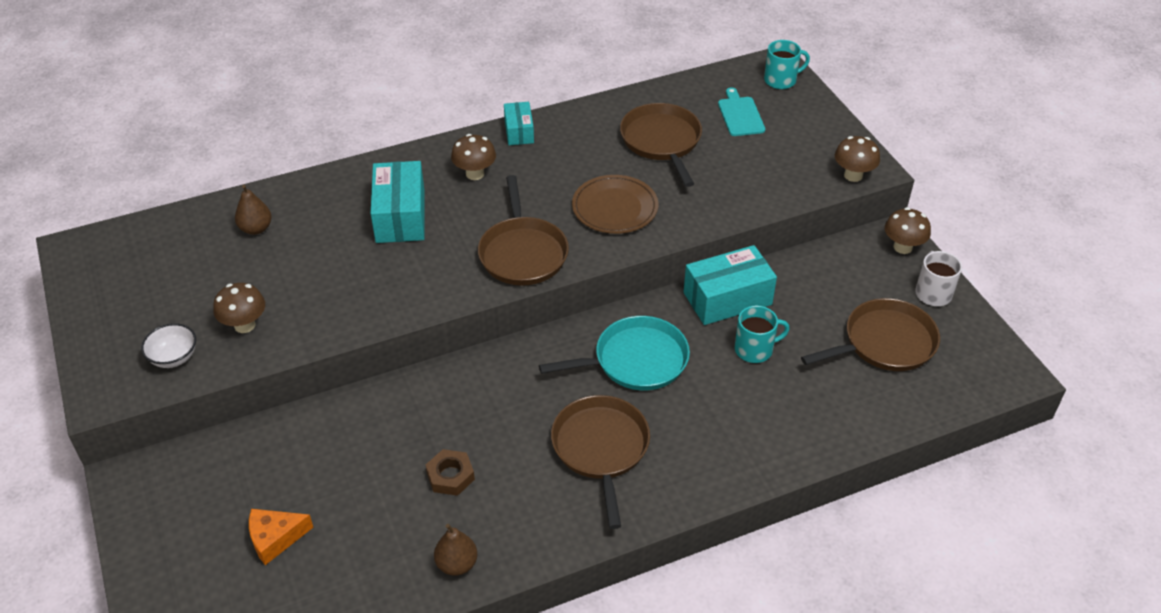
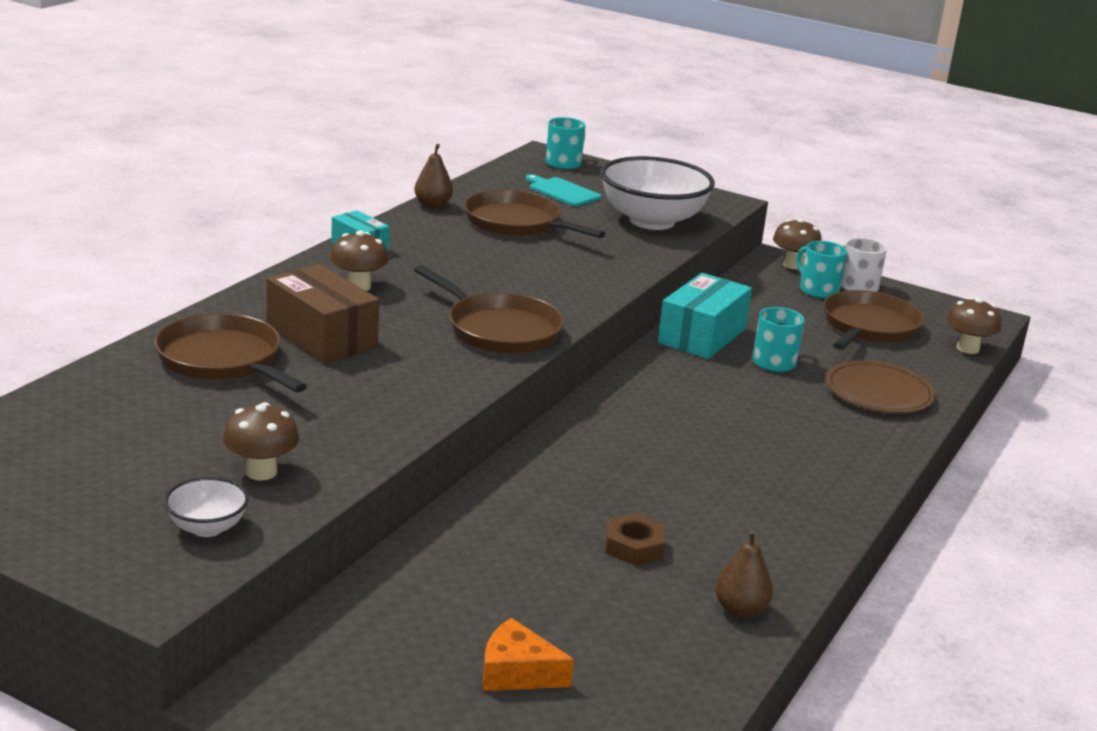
camera: 40 degrees left, 20 degrees down
brown pear [235,185,272,235] -> brown pear moved to [414,144,453,208]
orange cheese [249,509,314,565] -> orange cheese turned 75 degrees clockwise [483,618,574,691]
turquoise box [370,161,425,243] -> brown box [267,264,379,364]
turquoise pan [539,316,690,390] -> none
brown pan [551,395,650,529] -> brown pan moved to [154,313,307,393]
brown plate [572,175,658,234] -> brown plate moved to [826,361,936,413]
brown mushroom [835,136,880,182] -> brown mushroom moved to [946,298,1002,354]
none -> white bowl [600,156,715,230]
none -> turquoise mug [796,241,847,299]

